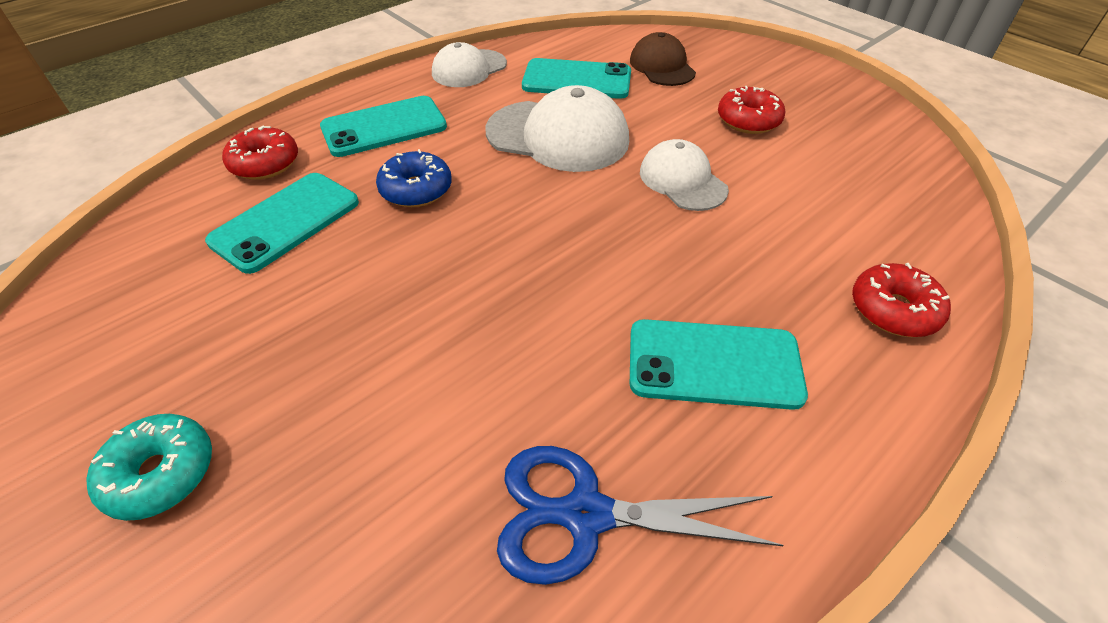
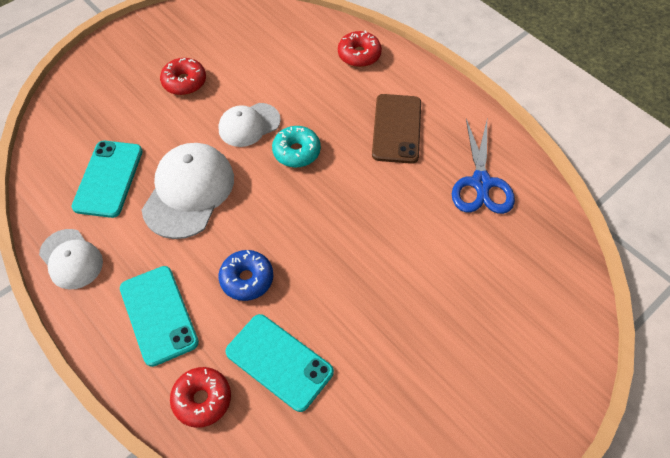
camera: 90 degrees left, 10 degrees up
turquoise donut [86,414,212,521] -> turquoise donut moved to [272,126,321,168]
brown cap [630,32,696,86] -> none
turquoise phone [630,319,808,410] -> brown phone [372,94,421,164]

